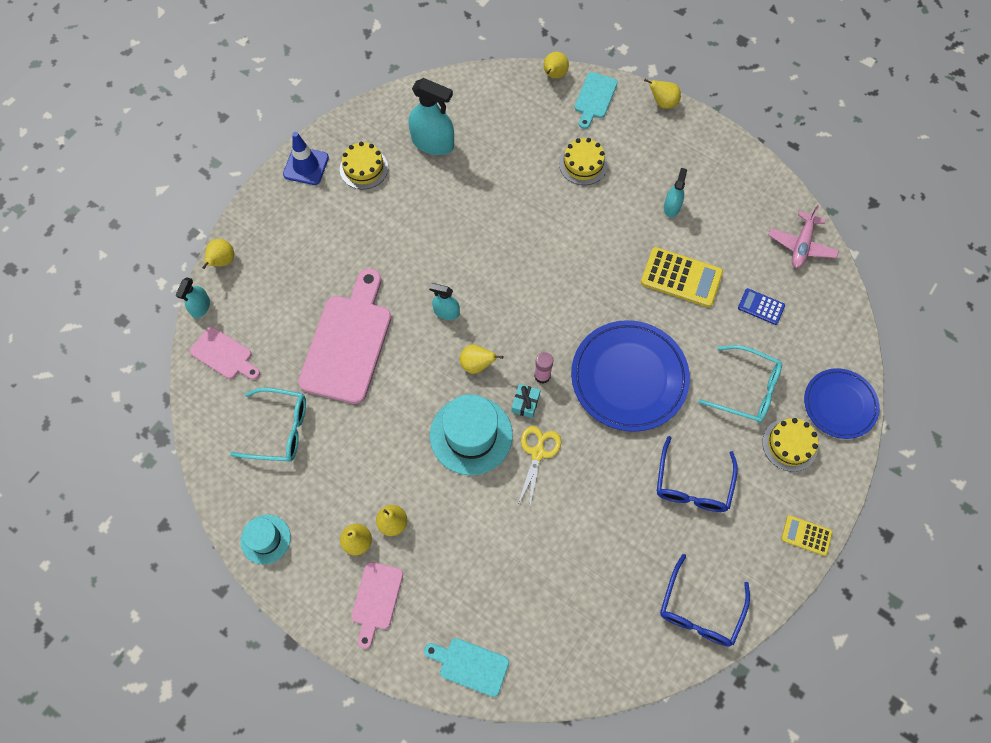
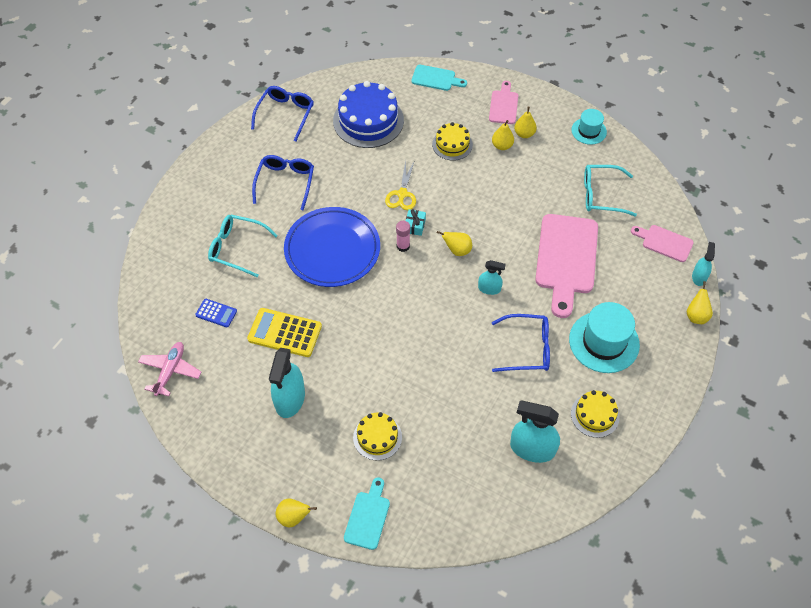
camera: 175 degrees right, 10 degrees down
blue traffic cone [283,132,329,185] -> none
turquoise hat [430,394,513,475] -> turquoise hat moved to [569,302,640,373]
yellow pear [543,52,569,79] -> none
turquoise spray bottle [664,168,687,218] -> turquoise spray bottle [269,348,305,418], size x1.80
yellow cake [762,418,818,472] -> yellow cake moved to [432,122,473,161]
yellow calculator [781,515,833,556] -> none
blue plate [804,368,880,439] -> none
none -> blue cake [333,81,404,148]
none -> blue glasses [492,314,550,372]

